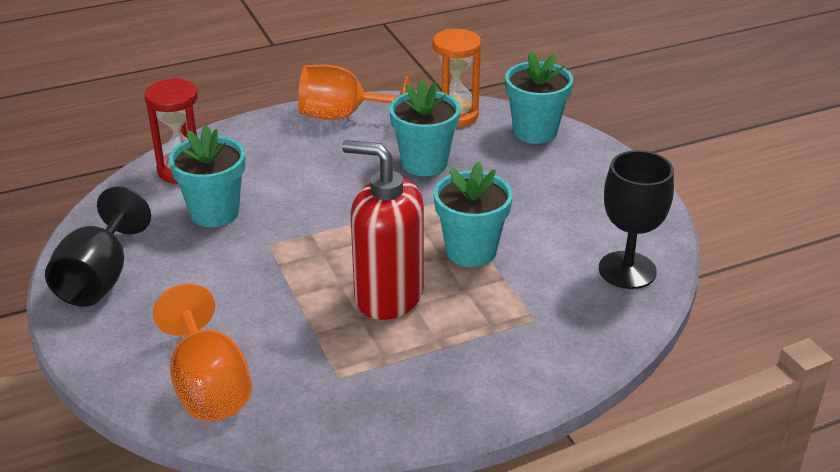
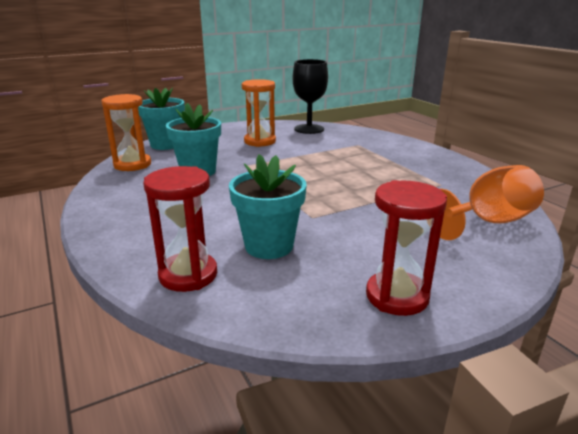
camera: 95 degrees left, 10 degrees down
black goblet [45,186,151,307] -> red hourglass [366,180,447,316]
orange goblet [298,65,410,120] -> none
red soap dispenser [342,140,424,320] -> none
turquoise flower pot [434,162,513,267] -> none
none -> orange hourglass [242,79,276,147]

